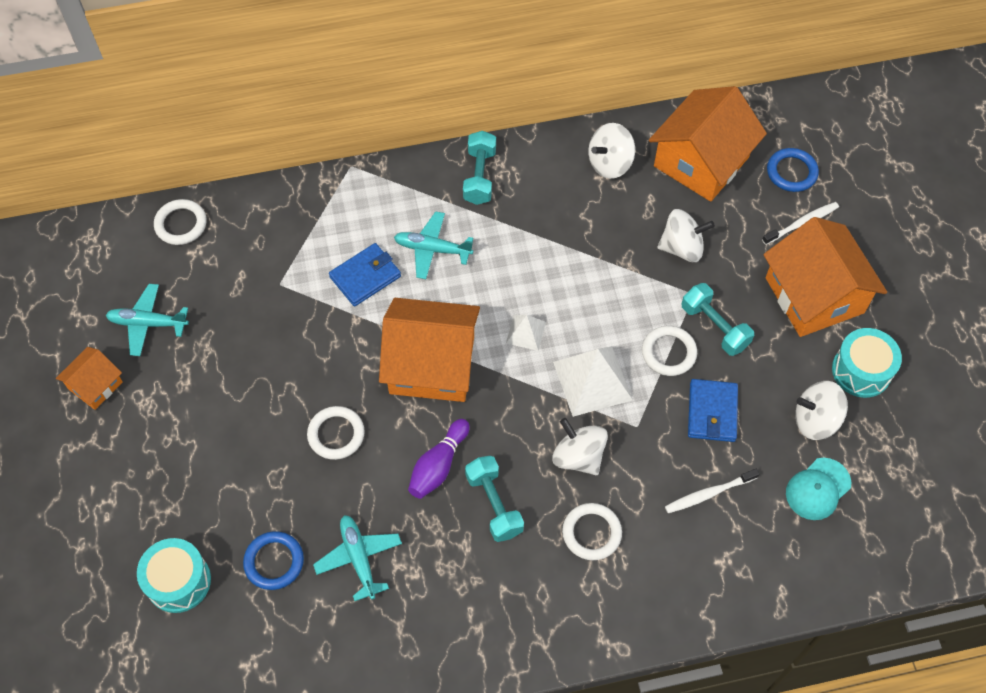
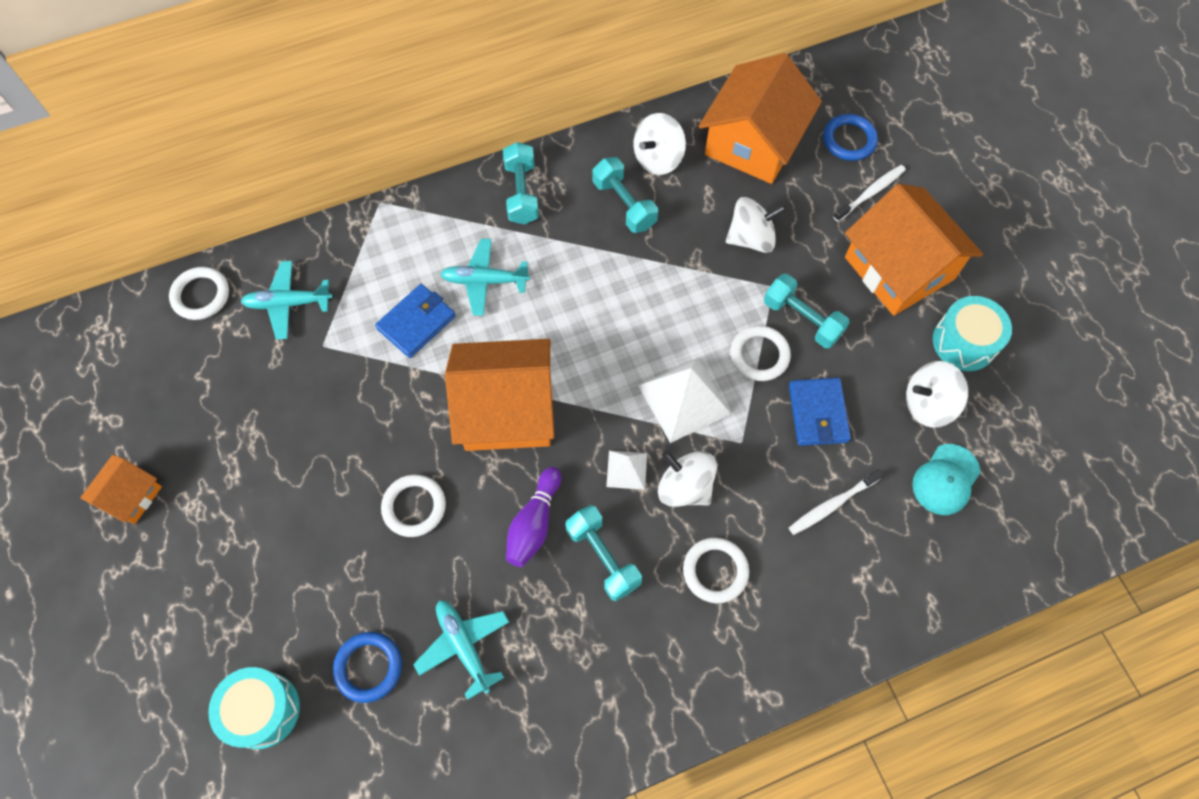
camera: 10 degrees left, 5 degrees up
turquoise plane [106,284,189,356] -> turquoise plane moved to [241,261,333,340]
white pyramid [506,315,546,351] -> white pyramid moved to [606,451,647,490]
none -> turquoise dumbbell [593,157,658,233]

